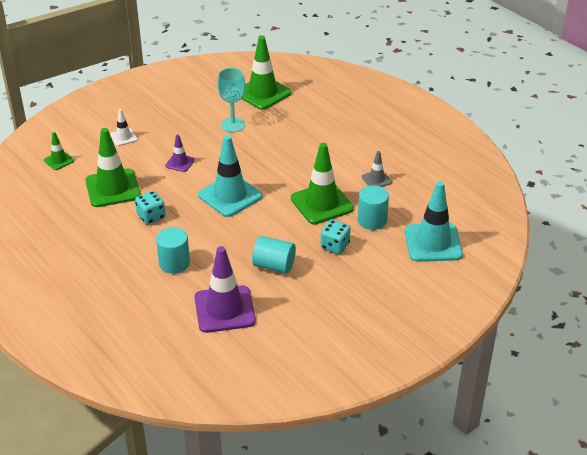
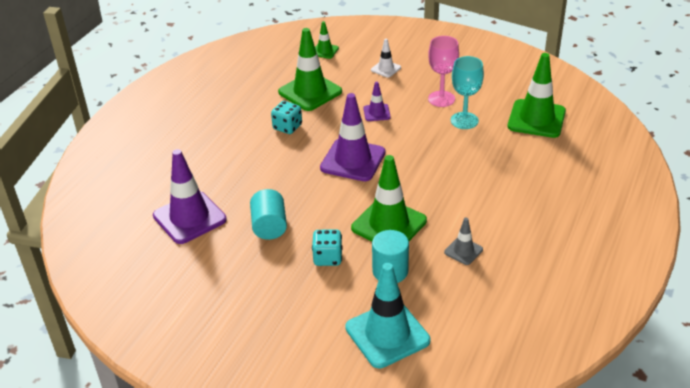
camera: 65 degrees right, 0 degrees up
turquoise cylinder [156,227,190,274] -> none
turquoise traffic cone [198,135,263,217] -> purple traffic cone [320,93,385,181]
none -> pink goblet [428,36,459,107]

